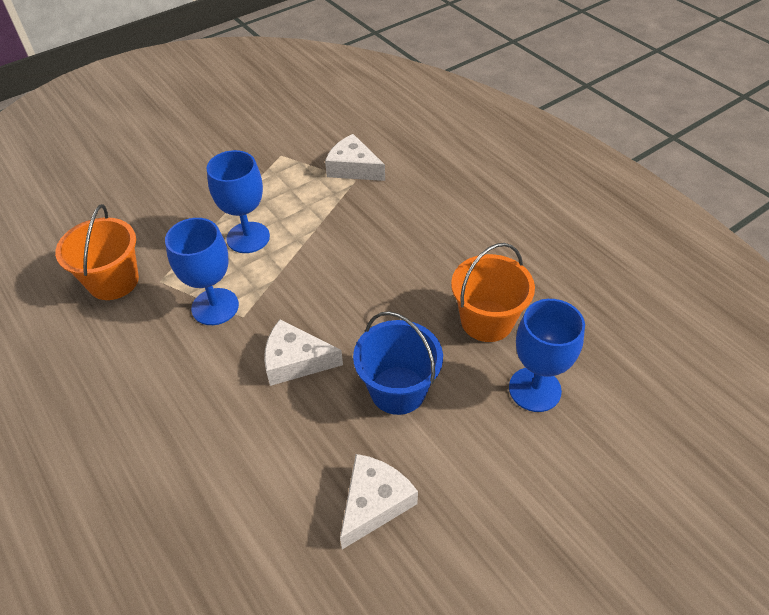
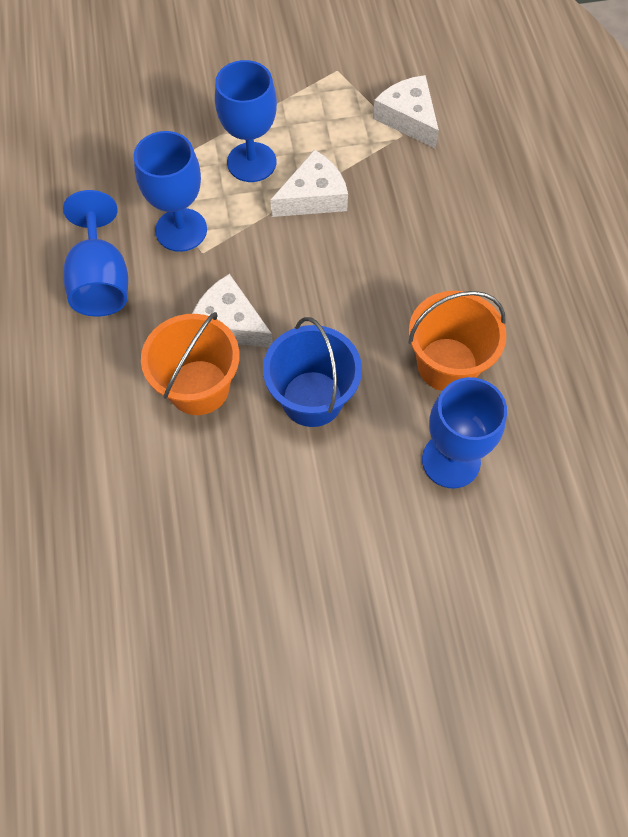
camera: 25 degrees right, 15 degrees up
orange bucket [55,204,139,300] -> orange bucket moved to [141,312,240,415]
white cheese [340,454,418,549] -> white cheese moved to [270,149,348,217]
none -> blue goblet [63,190,128,317]

